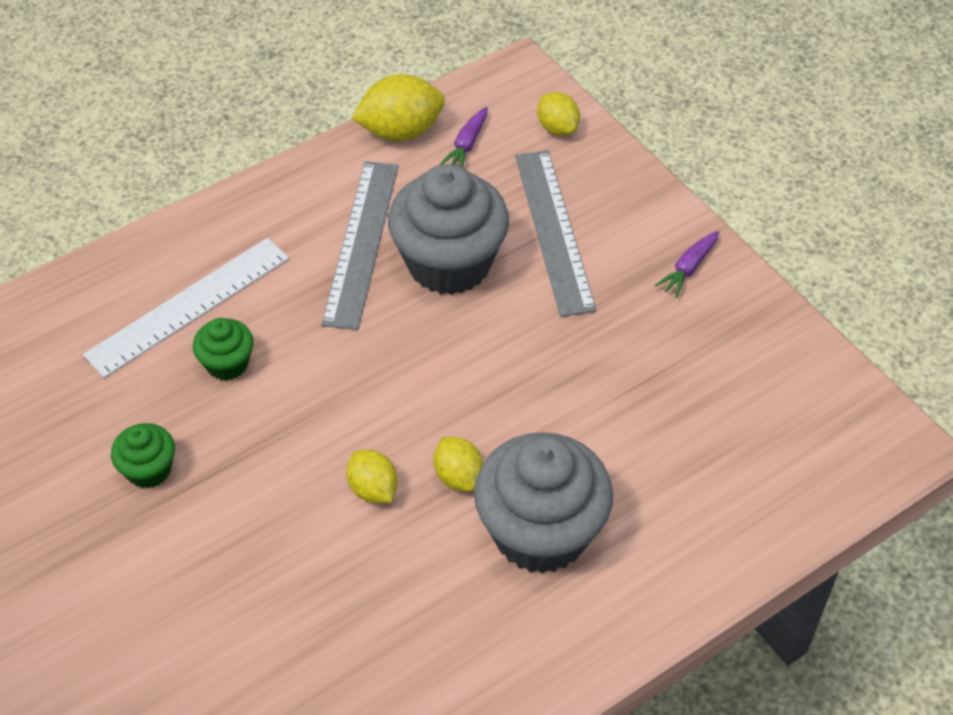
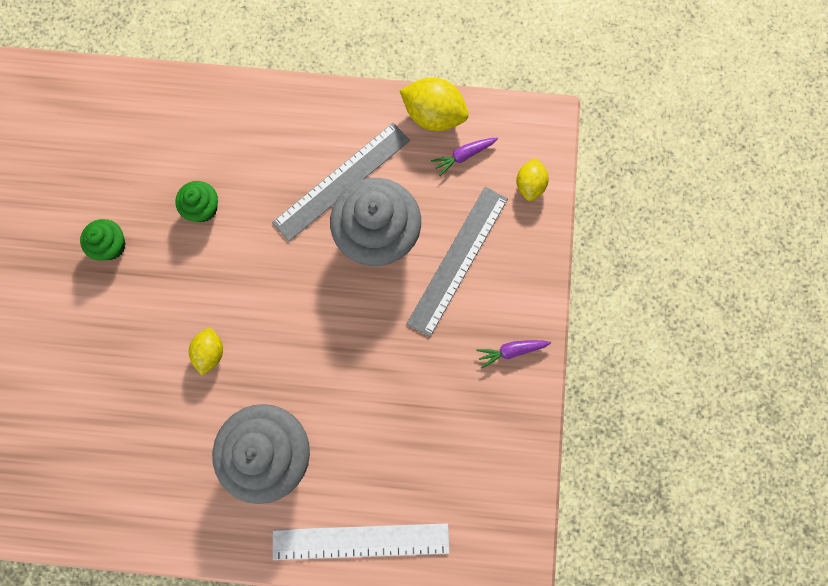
camera: 40 degrees right, 25 degrees up
white ruler [83,238,289,378] -> white ruler moved to [273,523,450,560]
yellow lemon [433,437,483,491] -> none

